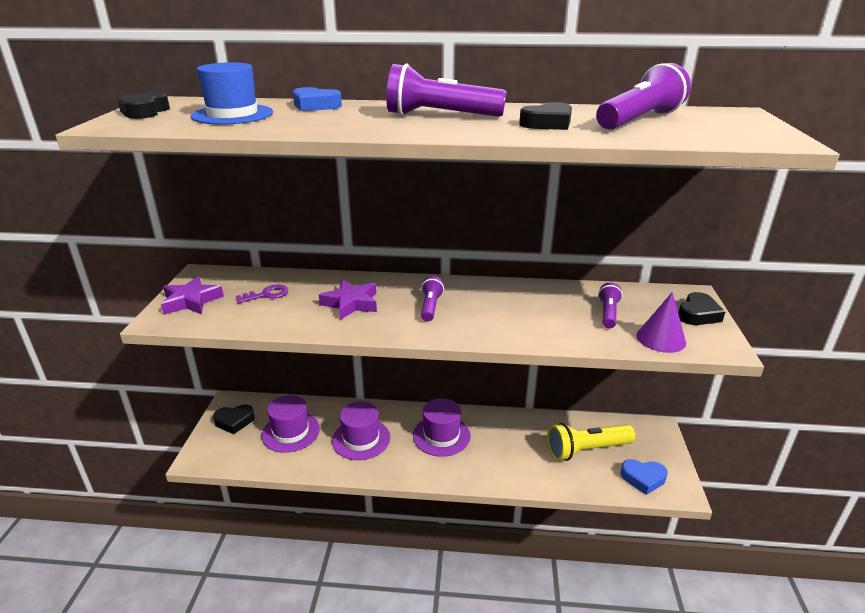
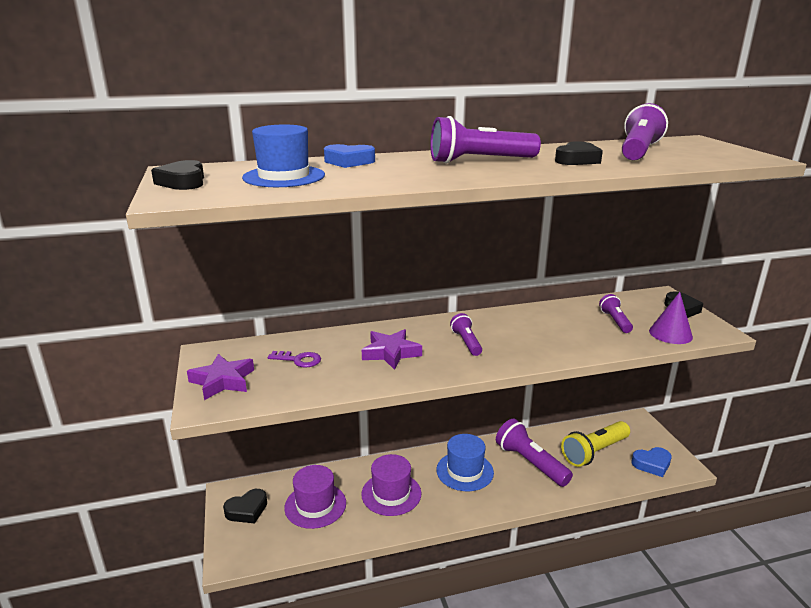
camera: 20 degrees left, 5 degrees down
purple key [236,284,289,303] -> purple key turned 60 degrees clockwise [268,351,321,368]
purple hat [413,398,471,457] -> blue hat [436,434,494,491]
none -> purple flashlight [496,418,573,487]

